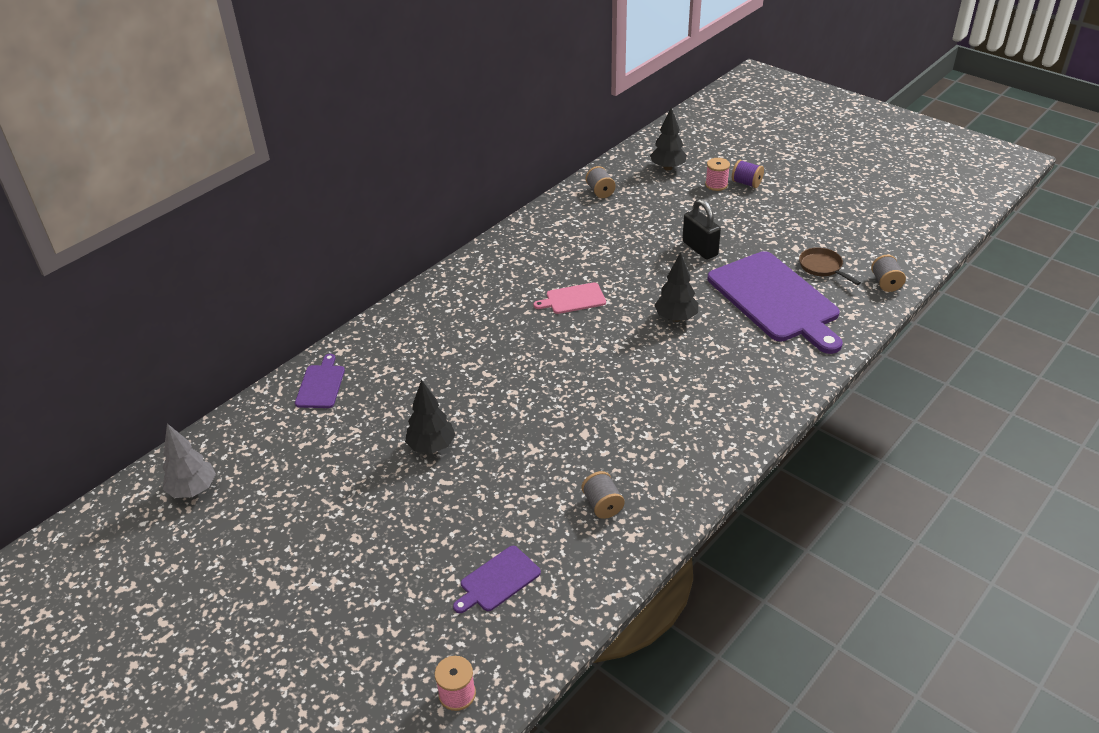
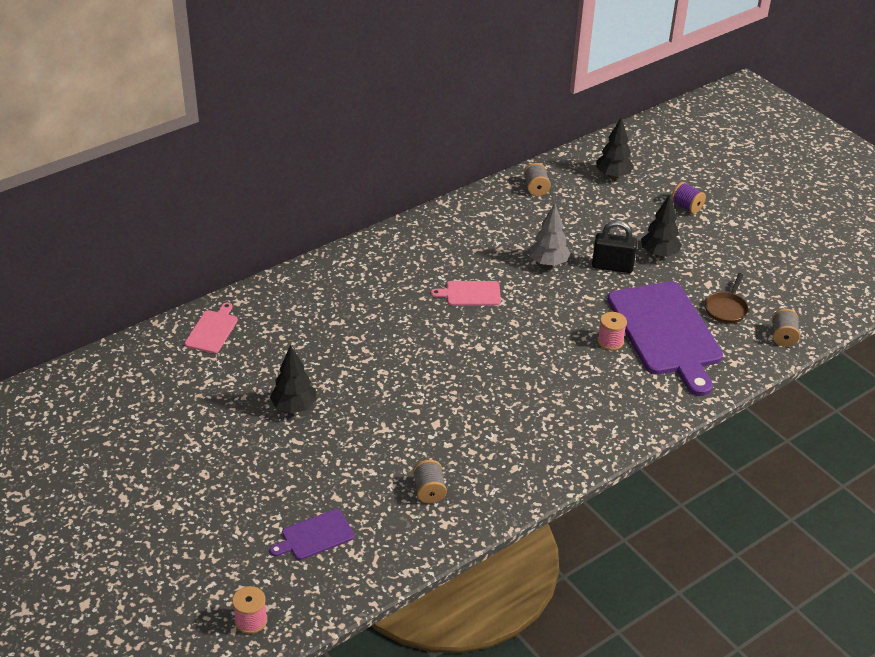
camera: 10 degrees right, 0 degrees up
grey tree [162,424,216,498] -> grey tree moved to [530,203,571,267]
purple cutting board [295,354,345,408] -> pink cutting board [185,302,238,353]
black tree [654,252,698,322] -> black tree moved to [641,195,682,258]
black padlock [682,199,721,260] -> black padlock turned 60 degrees counterclockwise [592,221,637,273]
pink spool [705,158,730,191] -> pink spool moved to [598,312,627,350]
brown pan [799,247,861,285] -> brown pan turned 135 degrees counterclockwise [705,273,749,324]

